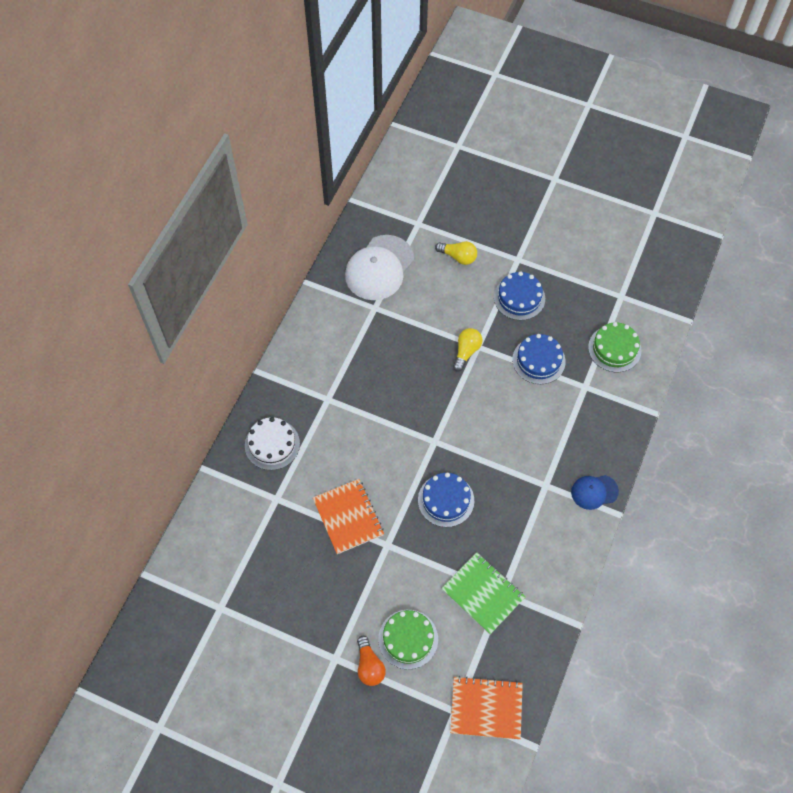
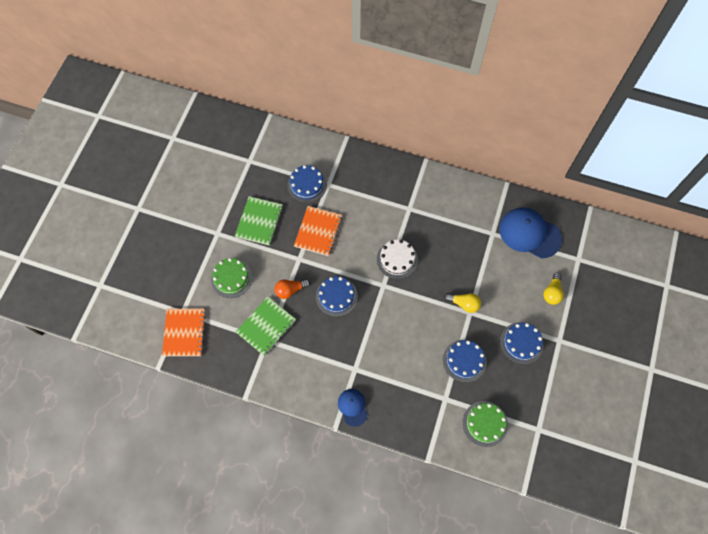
camera: 85 degrees right, 5 degrees up
white cake [245,417,300,470] -> white cake moved to [377,239,418,279]
orange notebook [313,479,384,554] -> orange notebook turned 45 degrees counterclockwise [294,206,342,256]
white cap [345,235,414,300] -> blue cap [499,208,562,258]
orange light bulb [357,636,386,686] -> orange light bulb moved to [274,279,310,299]
none -> green notebook [235,196,283,245]
none -> blue cake [287,165,327,203]

